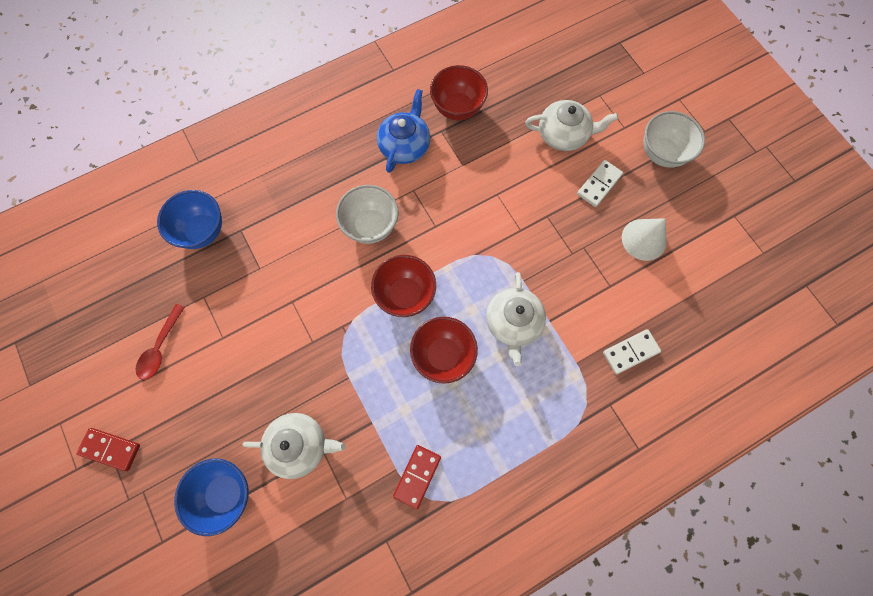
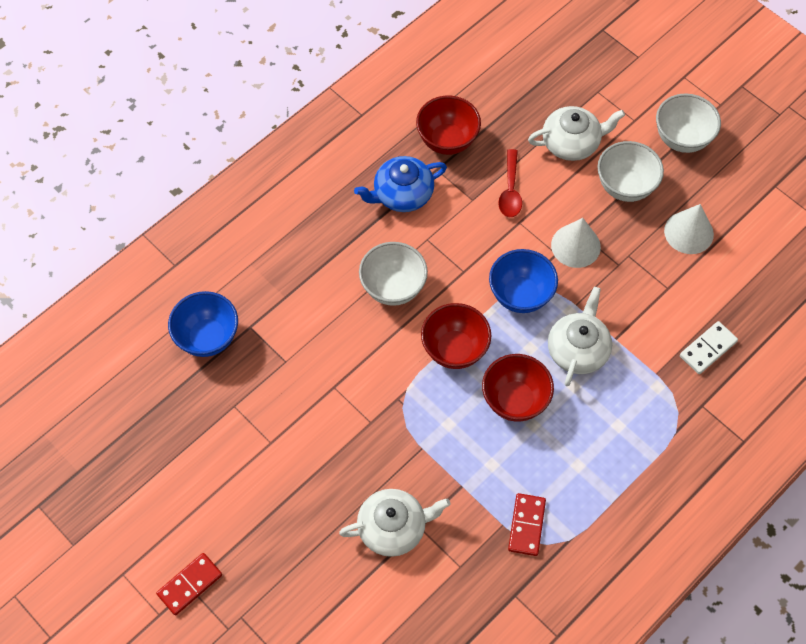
camera: 15 degrees left, 10 degrees down
red domino [77,428,140,471] -> red domino turned 45 degrees counterclockwise [156,553,222,615]
red spoon [136,304,185,380] -> red spoon moved to [498,149,522,217]
blue bowl [174,459,249,536] -> blue bowl moved to [489,249,558,313]
blue teapot [377,89,430,173] -> blue teapot turned 120 degrees counterclockwise [354,156,447,212]
white teapot [486,272,546,366] -> white teapot turned 150 degrees counterclockwise [548,287,612,386]
white domino [577,160,623,207] -> white bowl [597,141,664,202]
none -> white cone [551,218,601,268]

